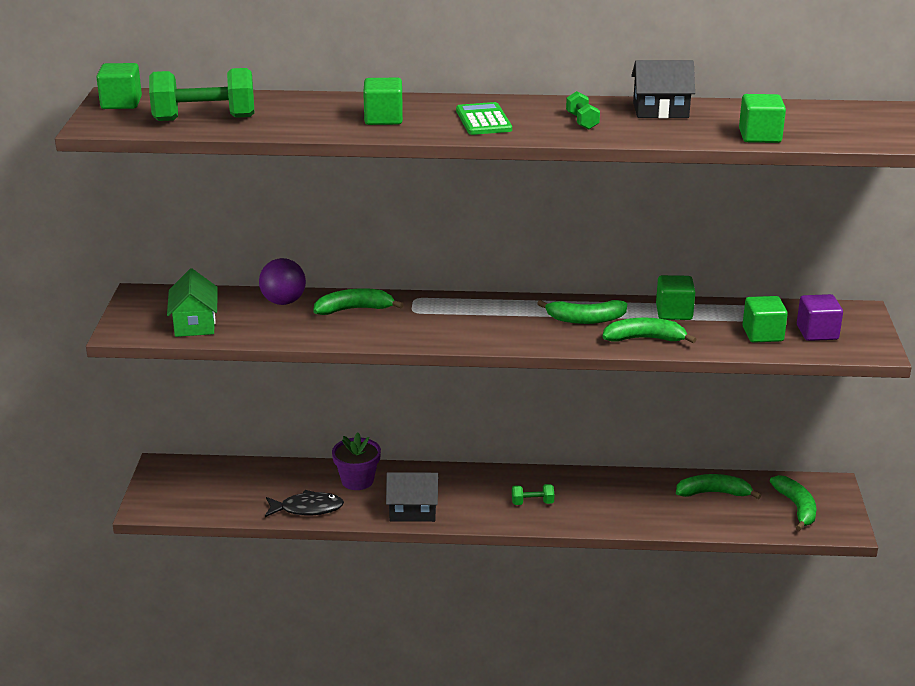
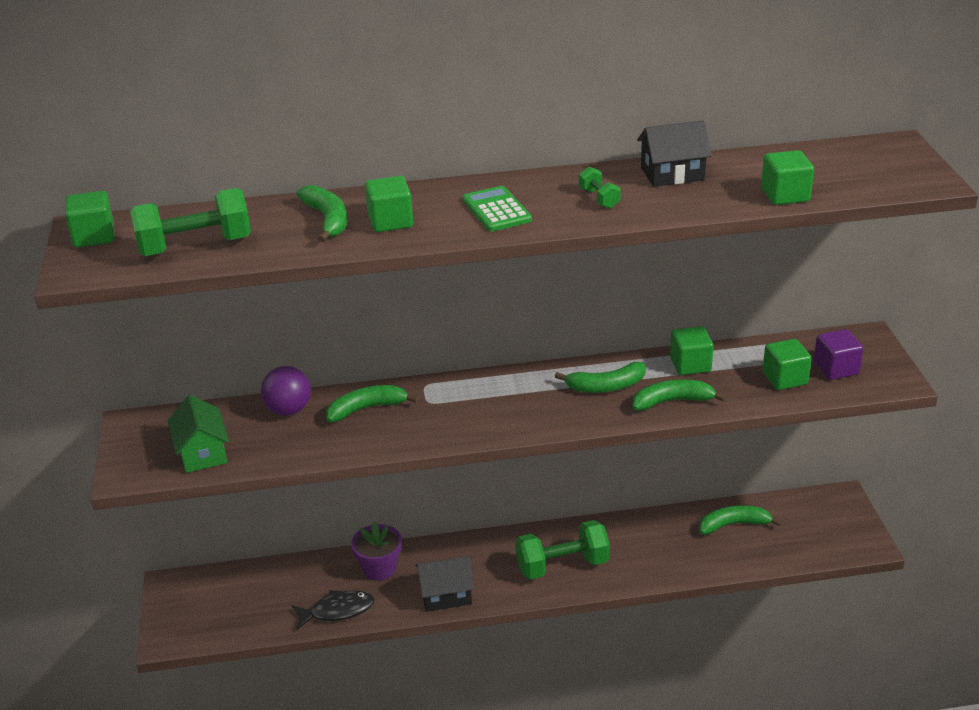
camera: 10 degrees left, 5 degrees up
green dumbbell [512,484,554,505] -> green dumbbell [516,520,610,579], size x2.10
green banana [770,475,817,531] -> green banana moved to [296,185,347,242]

